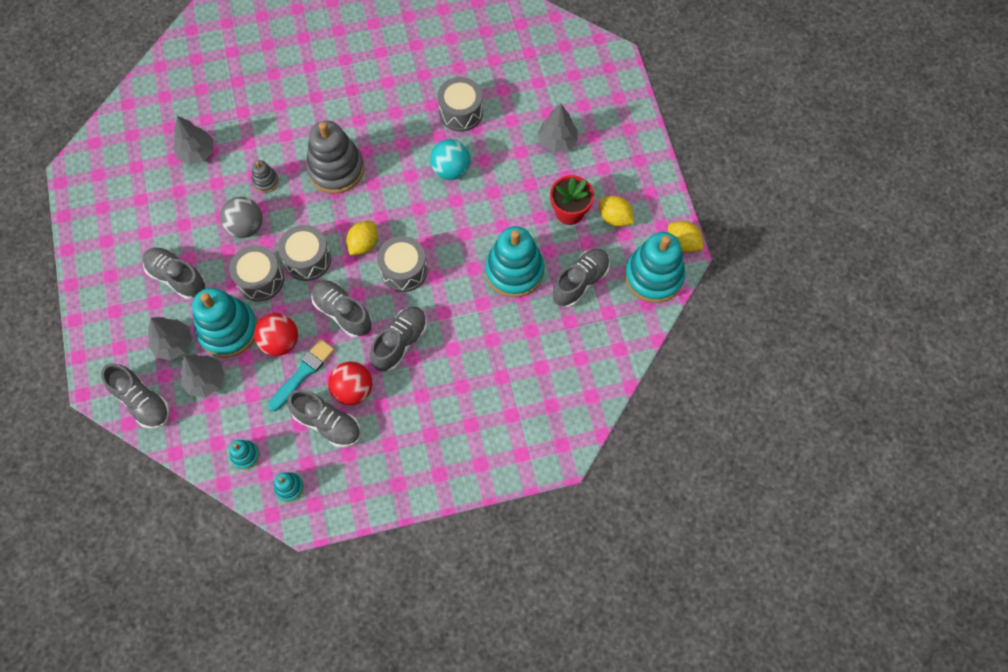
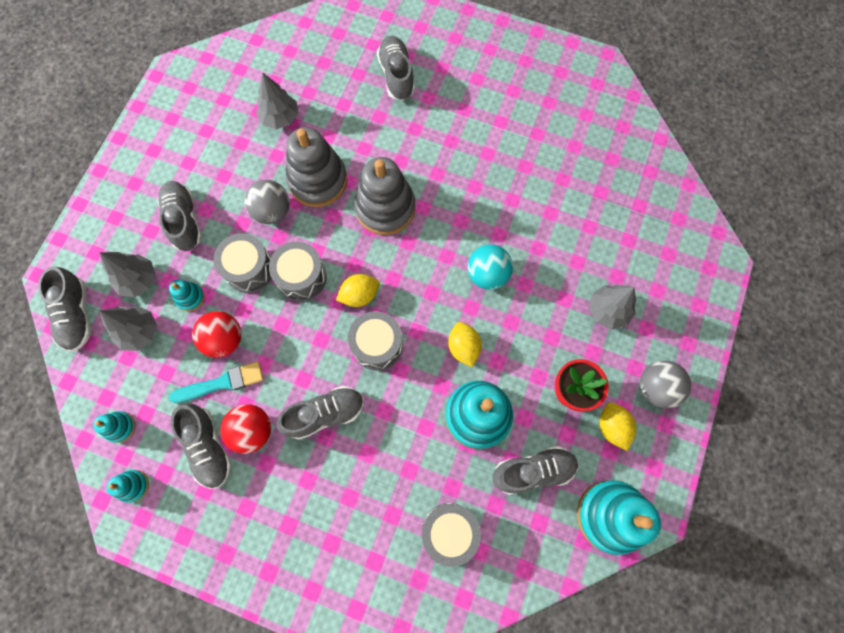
camera: 35 degrees right, 5 degrees up
turquoise stacking toy [192,288,257,358] -> turquoise stacking toy [169,280,205,311], size x0.46
grey stacking toy [252,160,279,193] -> grey stacking toy [285,127,347,207], size x2.18
grey shoe [311,280,372,338] -> grey shoe moved to [377,36,415,101]
grey drum [437,77,483,132] -> grey drum moved to [422,503,481,567]
yellow lemon [668,221,704,252] -> yellow lemon moved to [448,322,482,367]
none -> grey ball [640,361,691,408]

